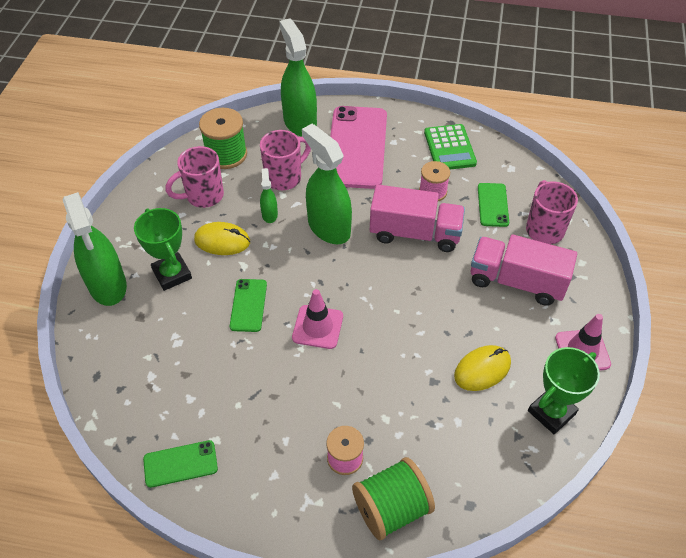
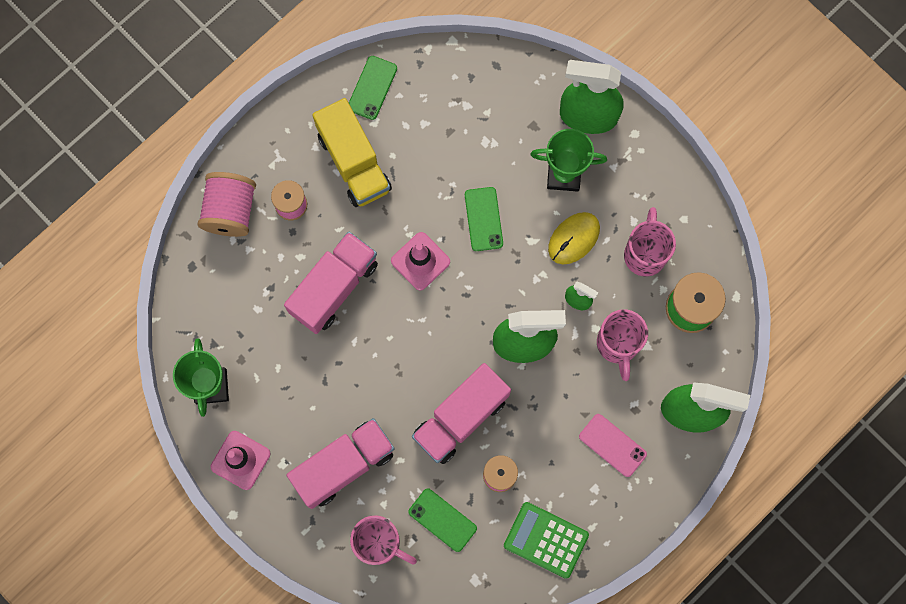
camera: 125 degrees right, 25 degrees up
green phone [230,279,267,332] -> green phone turned 45 degrees clockwise [465,187,503,251]
pink phone [330,106,387,189] -> pink phone [579,414,647,477], size x0.48
green spool [352,457,435,540] -> pink spool [197,172,256,237]
yellow mouse [454,345,511,391] -> none
none -> pink truck [284,231,378,334]
none -> yellow truck [312,98,392,207]

